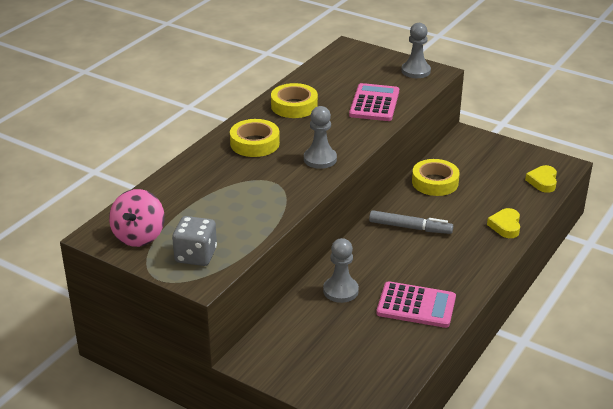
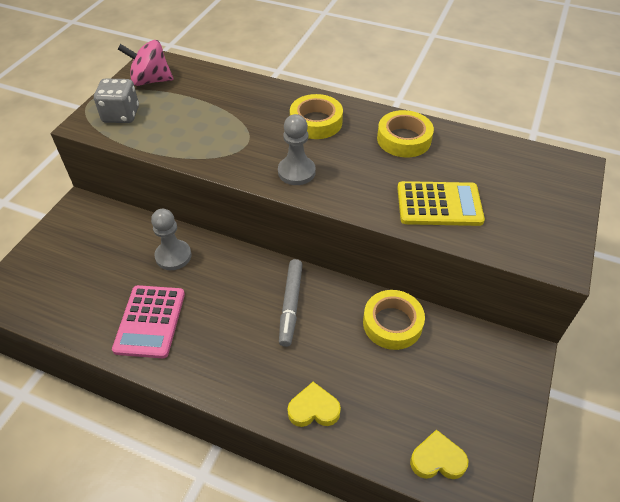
camera: 80 degrees right, 15 degrees up
pink calculator [349,83,399,121] -> yellow calculator [397,181,485,226]
grey pawn [401,23,431,78] -> none

